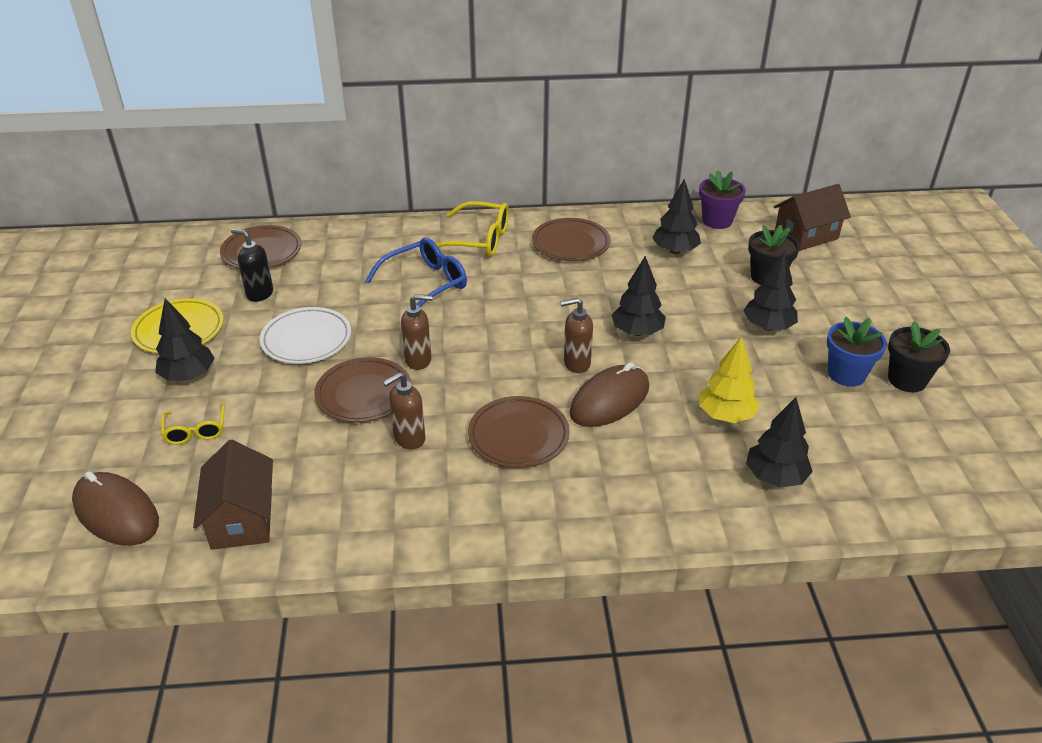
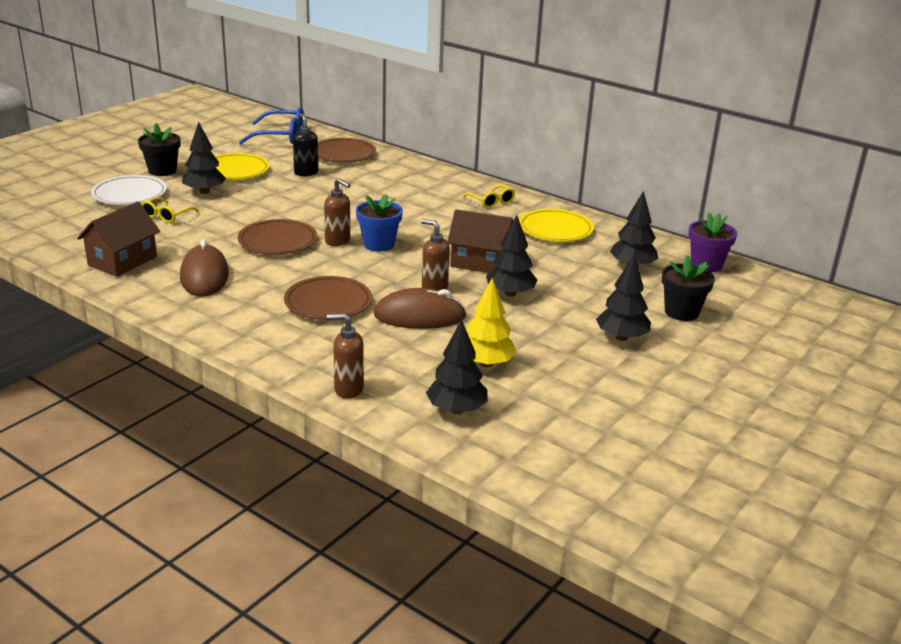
camera: 40 degrees right, 10 degrees down
brown mouse [72,471,159,546] -> brown mouse moved to [180,239,229,297]
white plate [260,307,351,364] -> white plate moved to [91,175,167,205]
blue glasses [365,238,467,307] -> blue glasses moved to [239,107,304,144]
brown soap dispenser [383,372,425,449] -> brown soap dispenser moved to [327,313,364,399]
yellow glasses [436,201,509,257] -> yellow glasses [462,185,515,208], size x0.59
brown plate [532,218,611,261] -> yellow plate [519,209,594,242]
brown house [774,184,851,251] -> brown house moved to [448,209,513,273]
blue flower pot [827,317,887,387] -> blue flower pot moved to [356,194,403,252]
black flower pot [888,321,950,392] -> black flower pot moved to [138,123,181,176]

